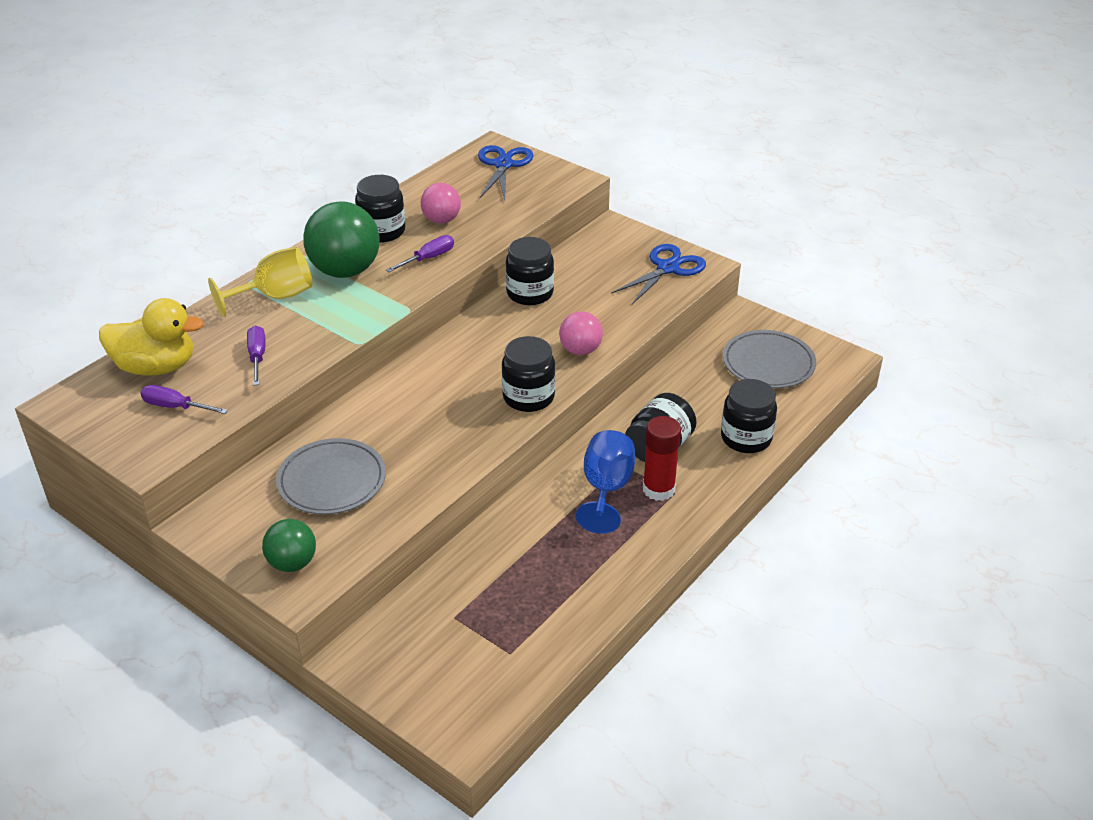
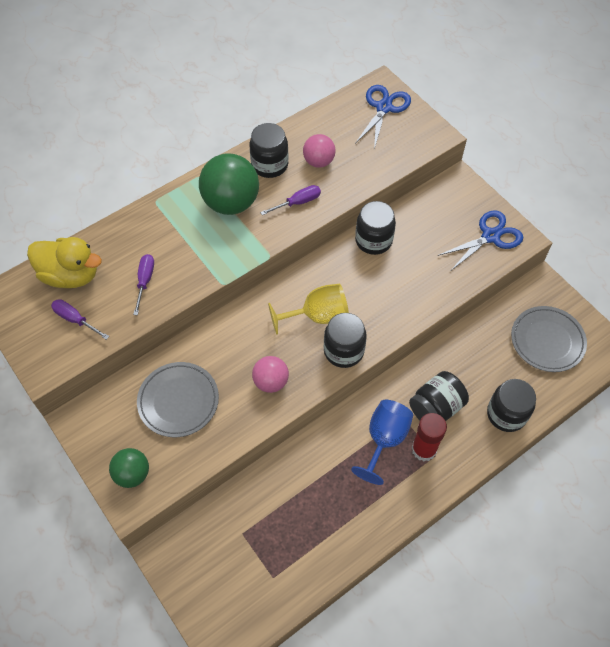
camera: 15 degrees right, 20 degrees up
yellow goblet [208,247,313,317] -> yellow goblet moved to [268,284,349,335]
pink ball [559,311,603,355] -> pink ball moved to [252,356,289,393]

